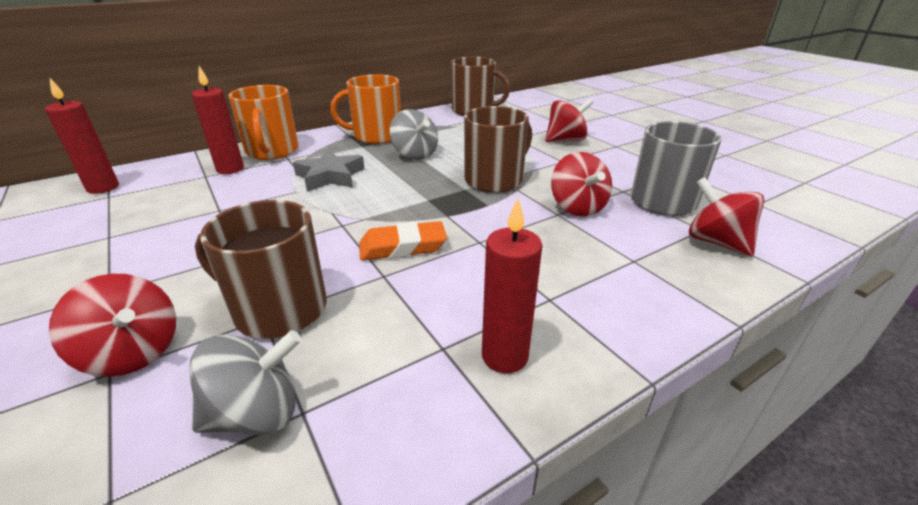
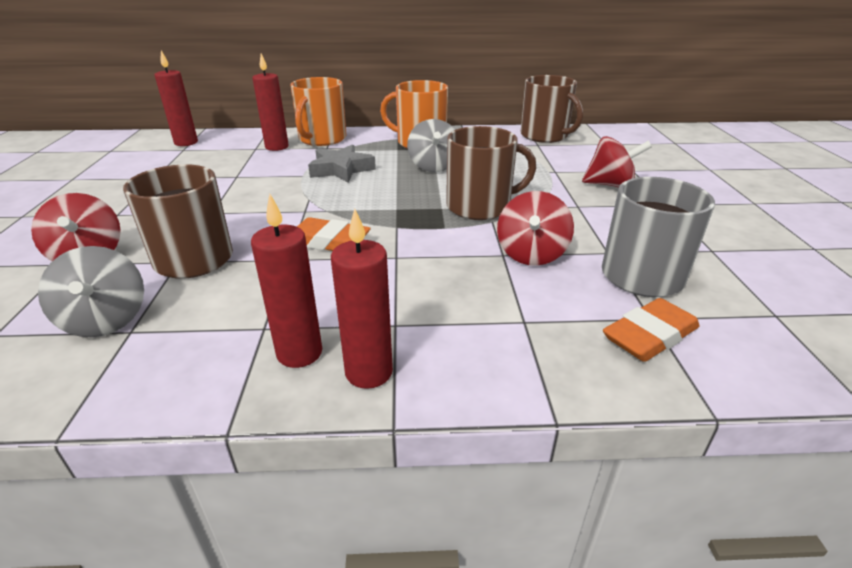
camera: 30 degrees right, 0 degrees up
grey spinning top [189,330,302,435] -> grey spinning top turned 60 degrees clockwise [38,246,144,337]
red spinning top [689,177,764,257] -> orange eraser [603,298,700,362]
none -> red candle [331,209,393,389]

